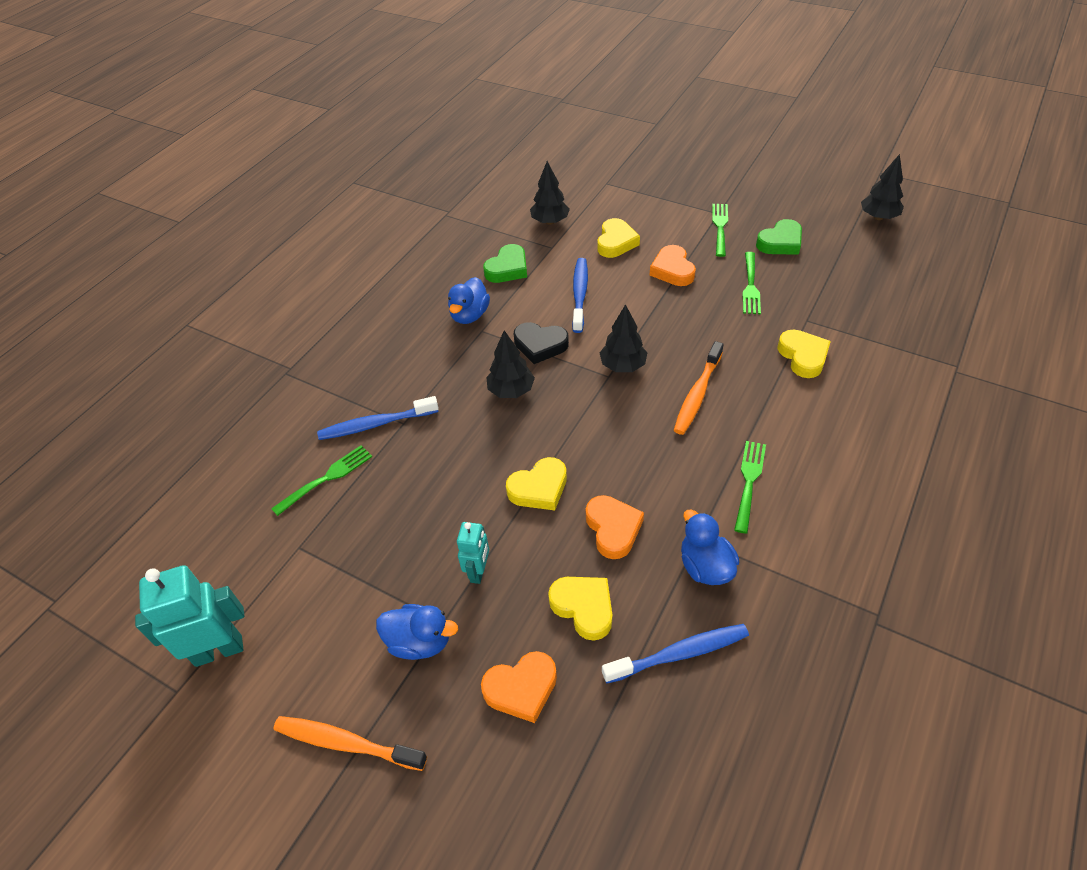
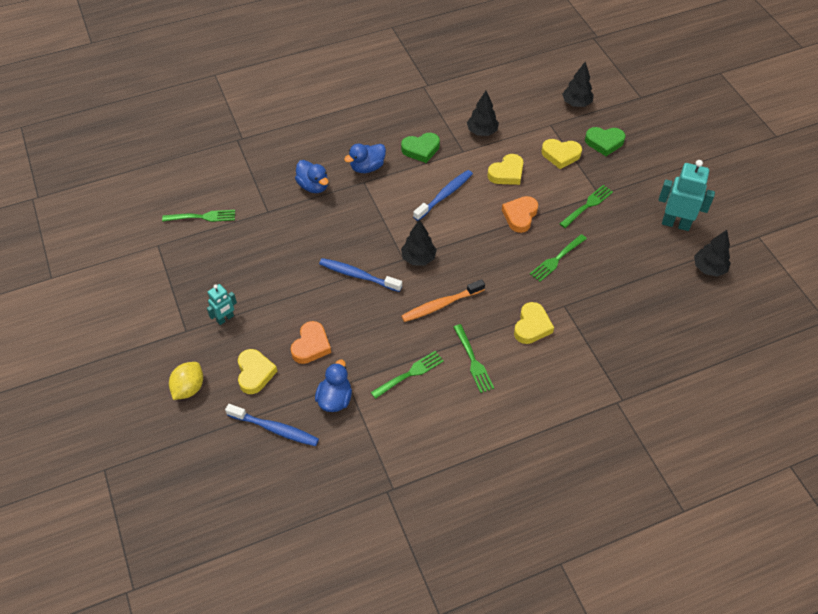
camera: 35 degrees right, 5 degrees up
turquoise robot [135,565,244,667] -> turquoise robot moved to [658,160,715,231]
orange toothbrush [274,716,427,771] -> none
blue toothbrush [317,396,439,440] -> blue toothbrush moved to [319,258,402,292]
blue duck [376,604,458,660] -> blue duck moved to [295,160,329,193]
orange heart [481,651,557,723] -> yellow lemon [169,362,203,400]
black tree [486,330,535,398] -> black tree moved to [562,62,594,107]
yellow heart [506,457,567,510] -> yellow heart moved to [541,139,582,169]
black heart [514,322,569,364] -> none
green heart [756,219,802,255] -> green heart moved to [585,127,626,156]
none -> green fork [453,324,494,393]

